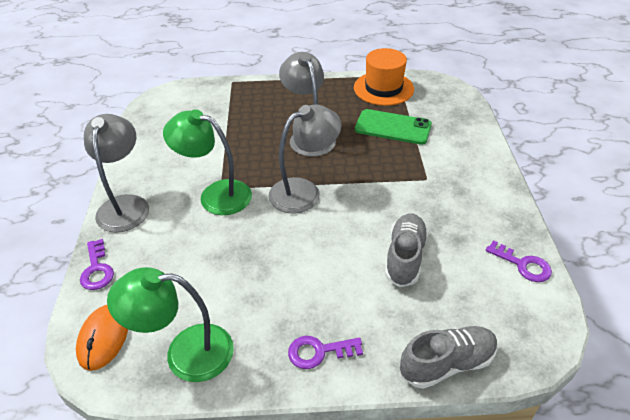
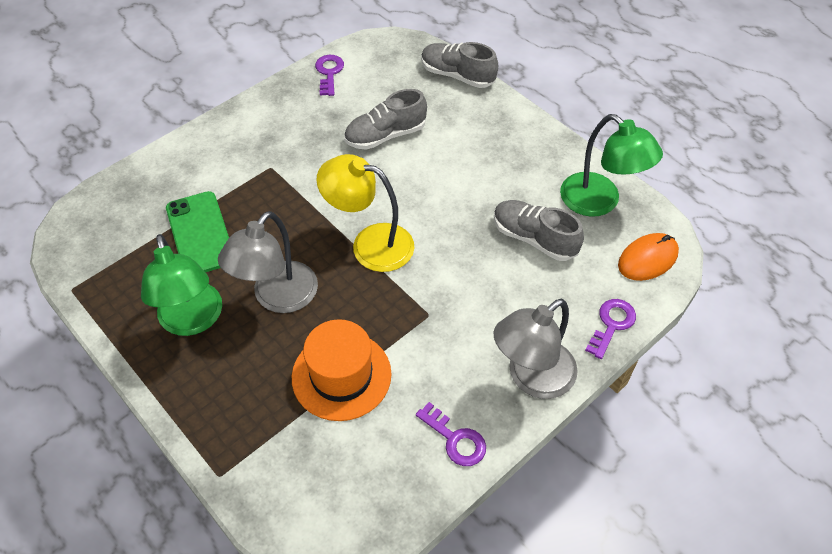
camera: 130 degrees left, 10 degrees up
green lamp [163,109,252,215] -> green lamp moved to [141,234,222,336]
grey lamp [269,105,342,214] -> yellow lamp [316,154,414,272]
purple key [288,336,363,369] -> purple key moved to [416,402,486,466]
orange hat [354,48,414,106] -> orange hat moved to [292,319,392,421]
none -> grey shoe [494,200,584,261]

